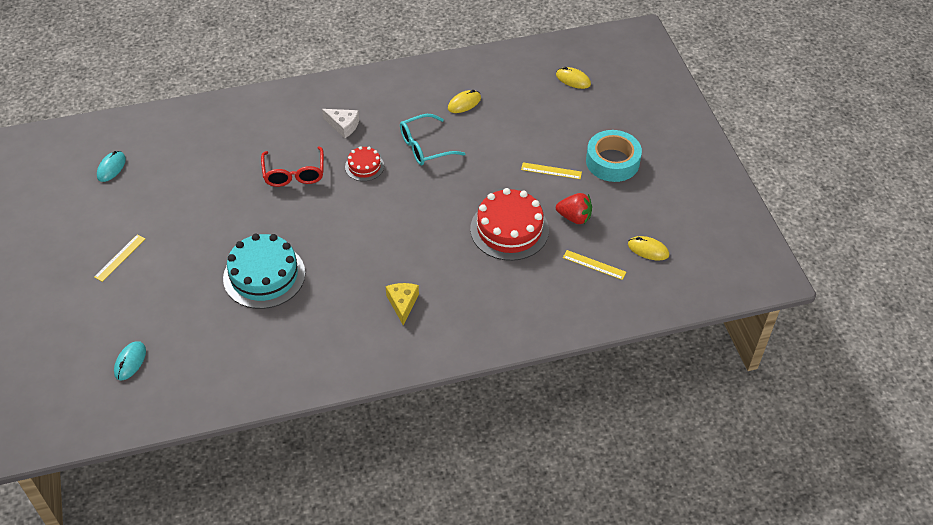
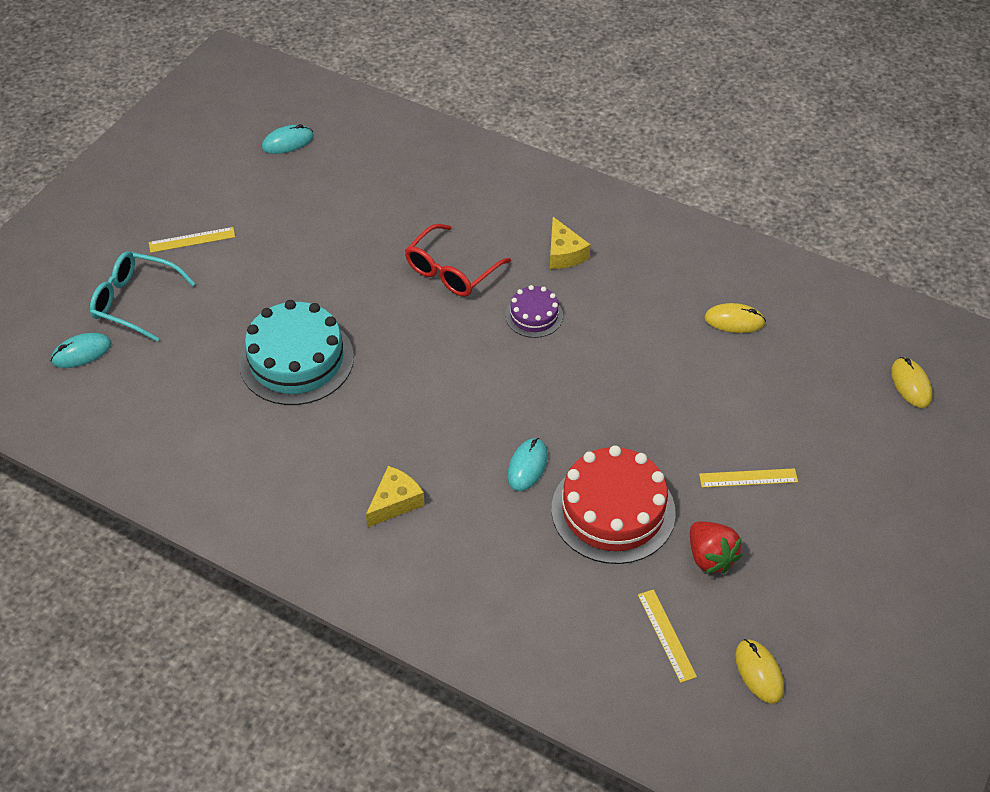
camera: 45 degrees right, 0 degrees up
white cheese [322,109,359,138] -> yellow cheese [550,217,591,269]
red cake [345,146,384,181] -> purple cake [505,285,563,338]
turquoise glasses [400,114,466,165] -> turquoise glasses moved to [90,251,196,342]
yellow ruler [521,162,582,179] -> yellow ruler turned 60 degrees counterclockwise [699,468,798,488]
turquoise tape [586,130,642,182] -> none
none -> turquoise mouse [507,438,548,491]

